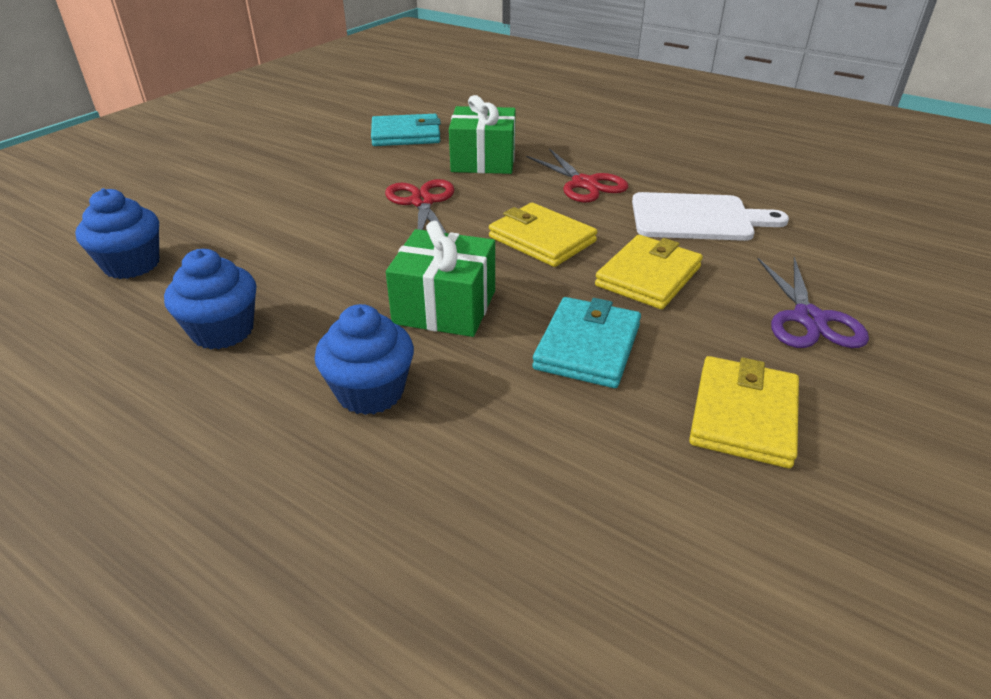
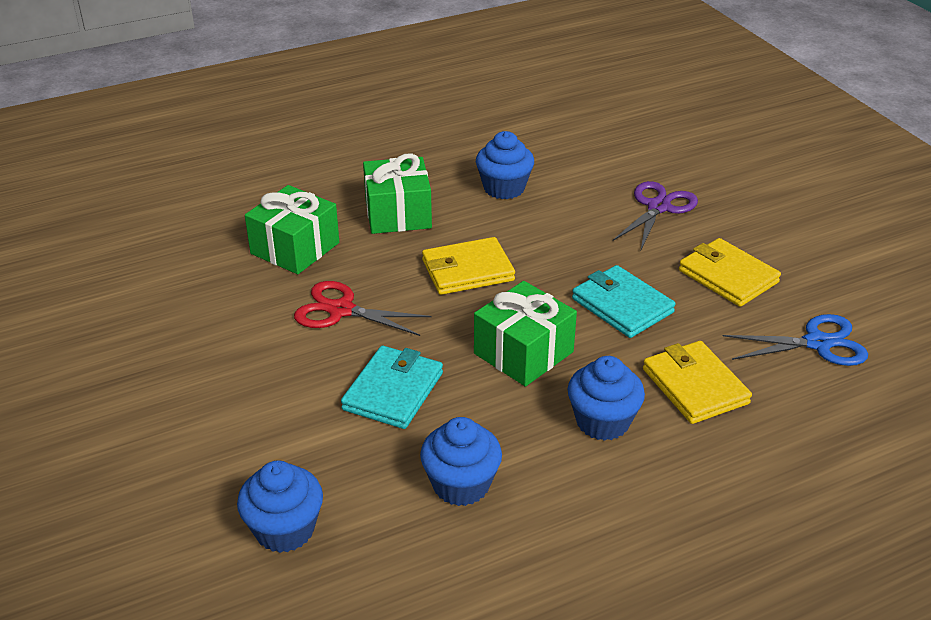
camera: 60 degrees left, 0 degrees up
turquoise wallet [371,114,441,146] -> turquoise wallet moved to [341,346,443,429]
red scissors [526,148,628,203] -> green gift [363,154,432,234]
yellow wallet [595,235,703,309] -> yellow wallet moved to [643,341,752,424]
white cutting board [632,192,789,241] -> blue cupcake [476,131,534,199]
purple scissors [758,257,869,348] -> purple scissors turned 90 degrees counterclockwise [613,181,698,249]
none -> blue scissors [723,314,868,366]

